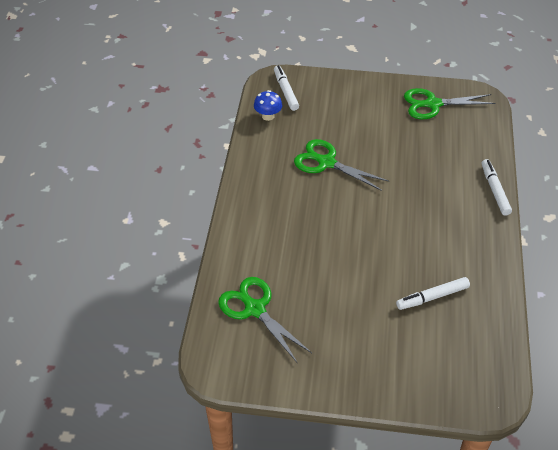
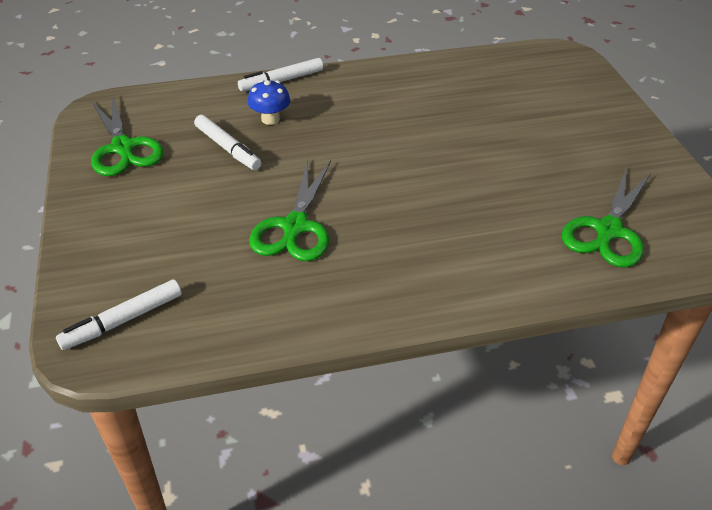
camera: 110 degrees left, 5 degrees down
blue mushroom [254,90,282,121] -> blue mushroom moved to [248,80,290,125]
white marker [396,277,470,310] -> white marker moved to [194,115,261,170]

